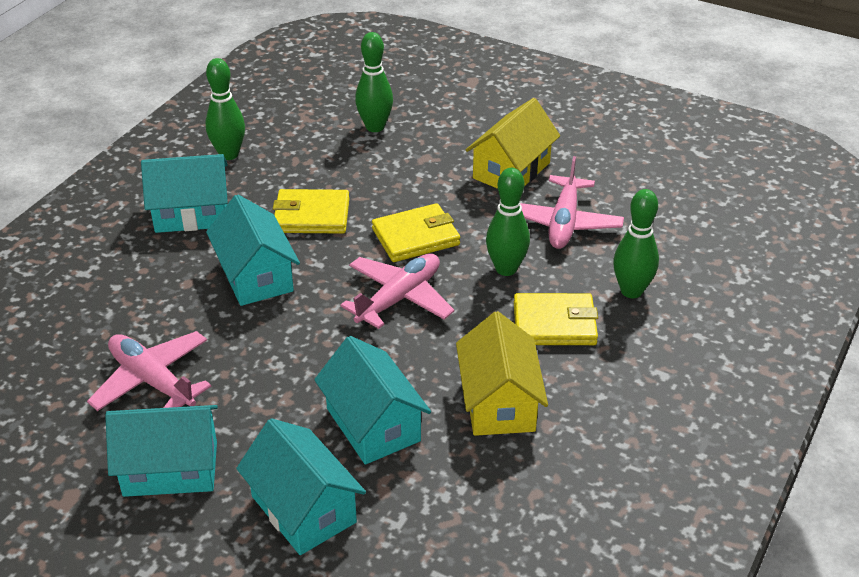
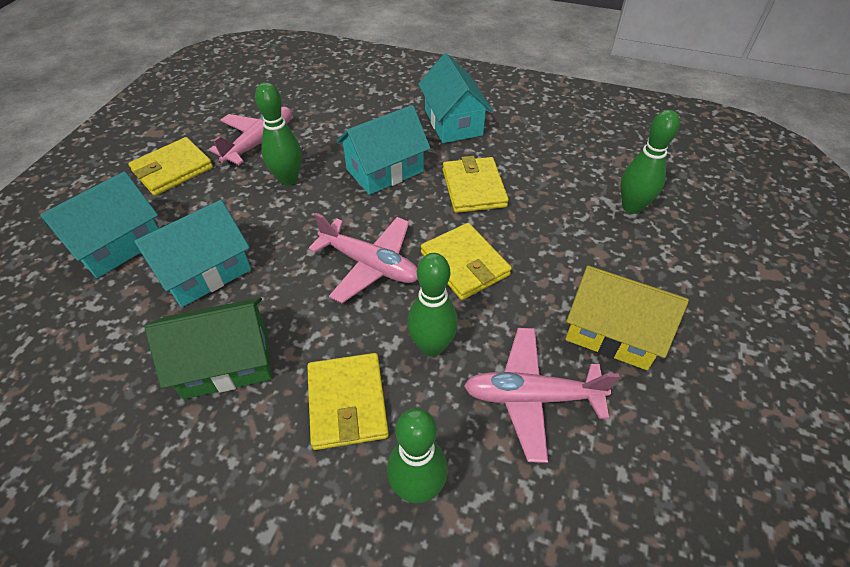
camera: 80 degrees right, 10 degrees up
turquoise house [105,405,218,497] -> yellow wallet [128,137,213,196]
green bowling pin [205,58,245,160] -> green bowling pin moved to [255,82,302,185]
yellow house [456,311,548,436] -> green house [145,298,272,399]

